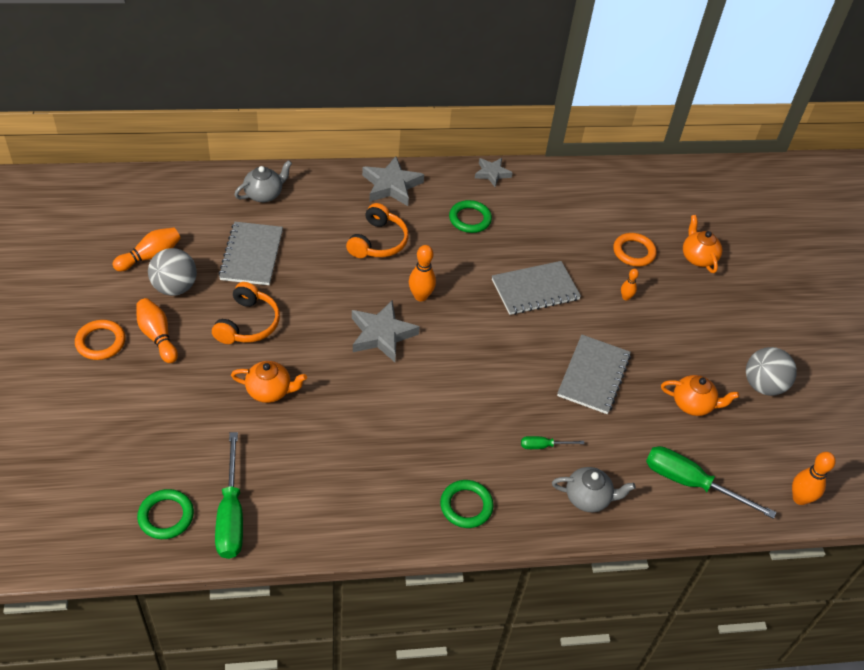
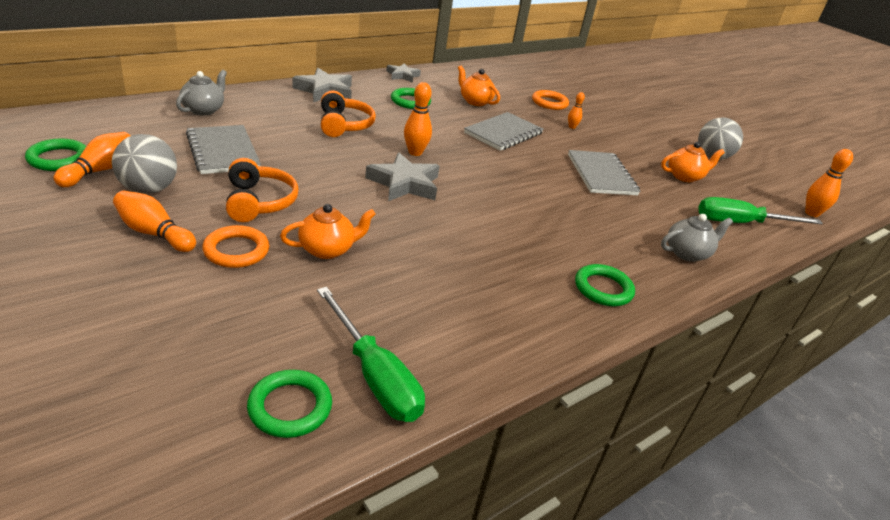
camera: 30 degrees left, 15 degrees down
orange ring [75,320,125,360] -> orange ring moved to [202,225,269,268]
green screwdriver [521,436,585,449] -> none
orange teapot [683,215,722,273] -> orange teapot moved to [458,66,500,106]
none -> green ring [25,139,86,171]

